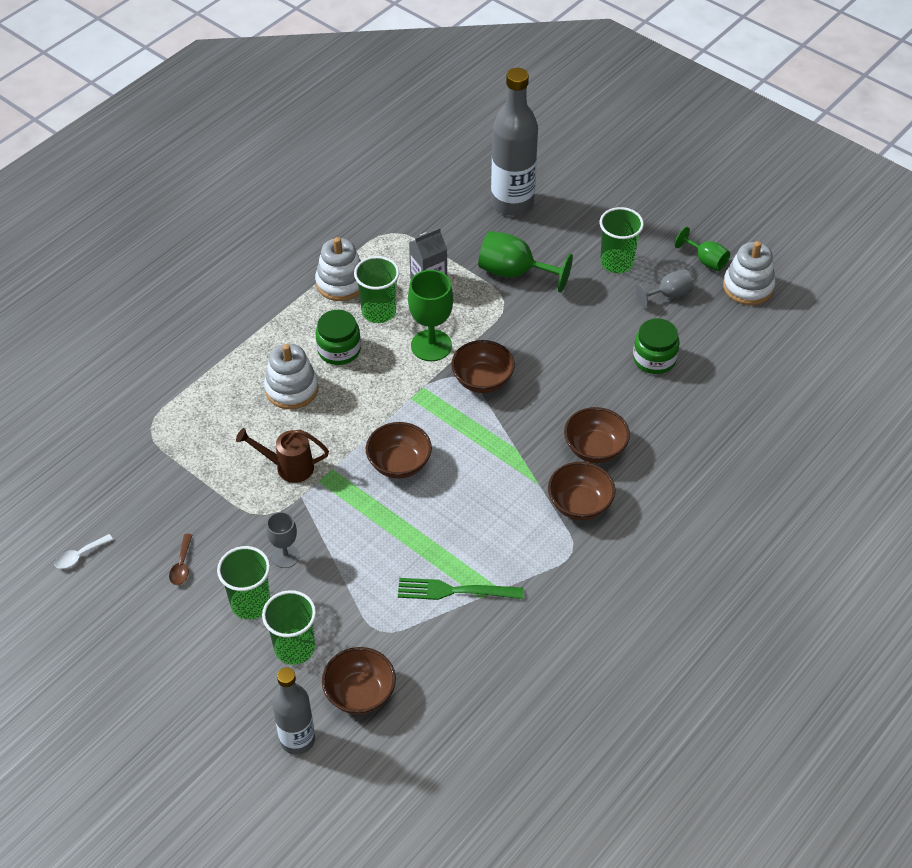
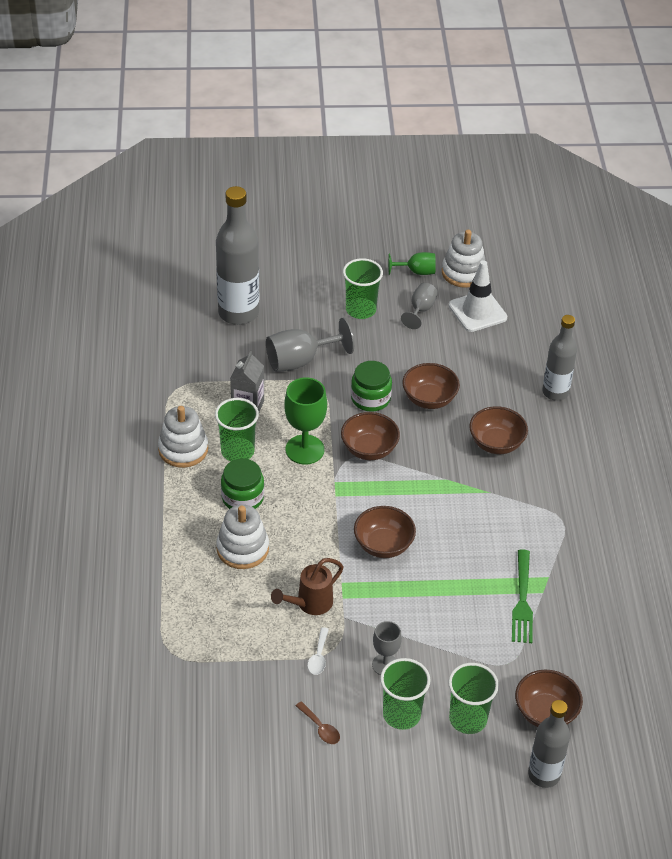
camera: 45 degrees left, 5 degrees down
white spoon [54,534,113,569] -> white spoon moved to [307,627,329,675]
green fork [398,578,523,600] -> green fork turned 45 degrees counterclockwise [512,549,533,643]
green goblet [478,231,573,293] -> grey goblet [266,318,354,372]
brown bowl [548,462,616,520] -> brown bowl moved to [402,363,460,409]
green jar [633,318,680,374] -> green jar moved to [351,361,392,412]
none -> white traffic cone [449,260,507,332]
none -> grey bottle [542,315,577,401]

